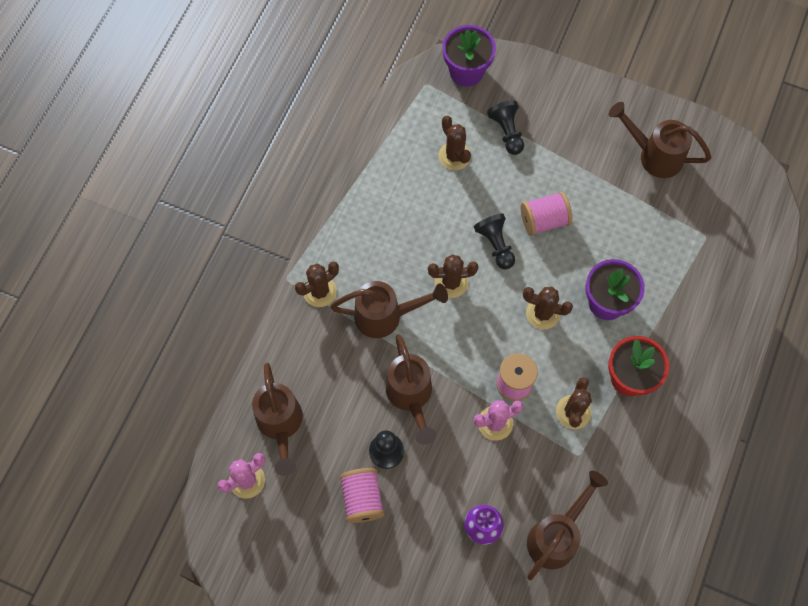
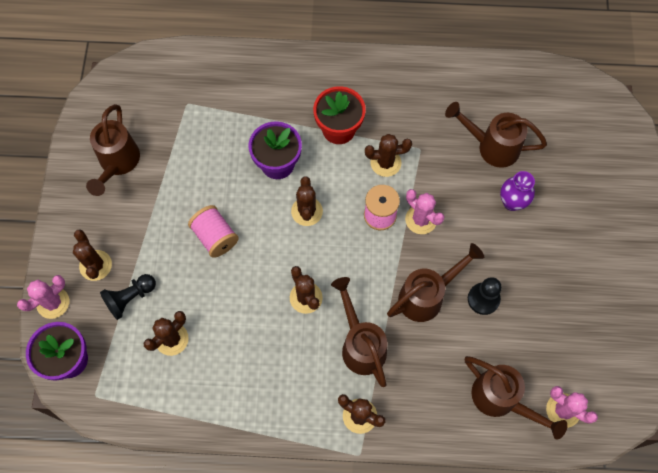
camera: 110 degrees left, 0 degrees up
brown watering can [252,363,303,476] -> brown watering can turned 75 degrees clockwise [465,356,568,440]
pink spool [340,468,385,523] -> none
black pawn [474,213,515,269] -> none
none -> pink cactus [17,275,69,319]
none -> brown cactus [73,229,112,281]

